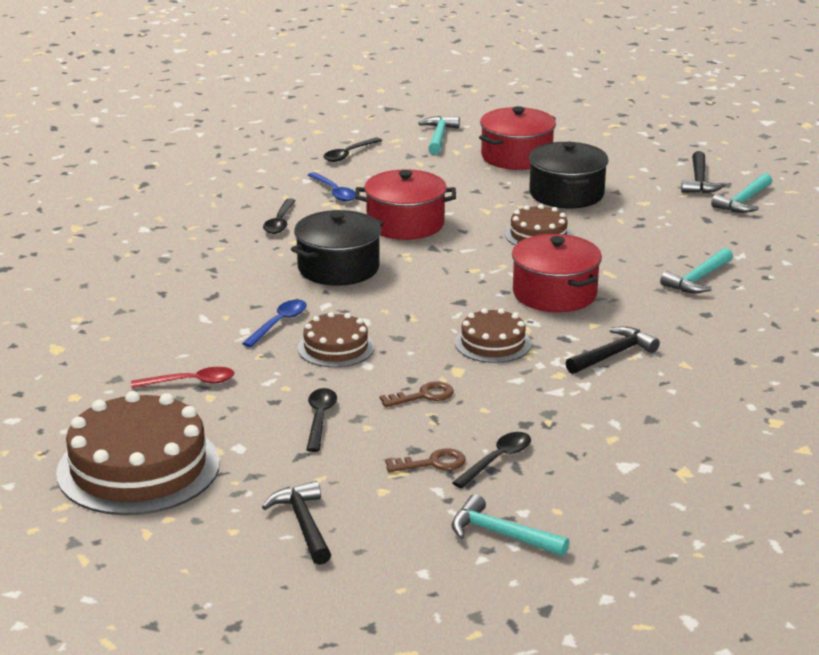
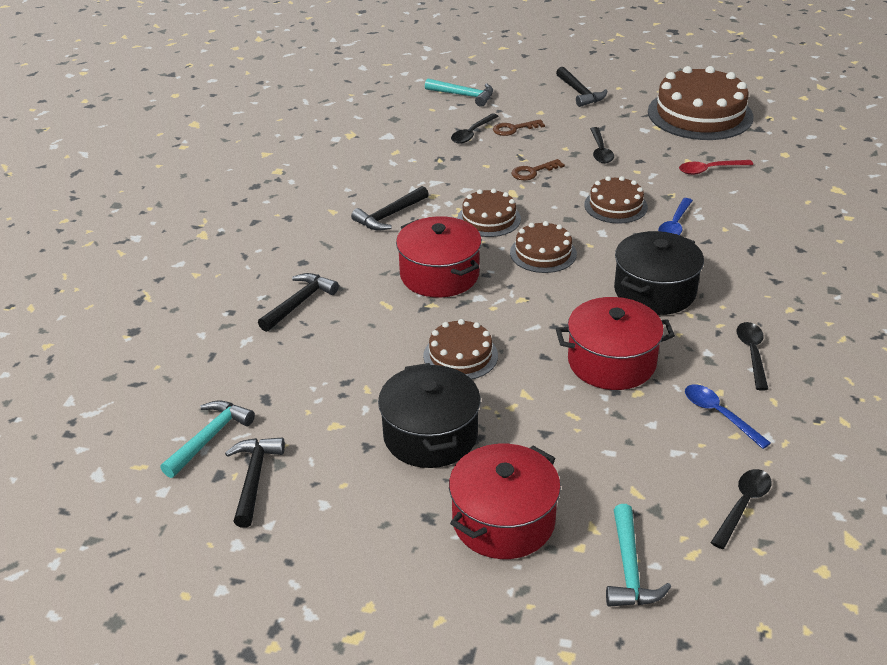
camera: 175 degrees right, 10 degrees up
turquoise hammer [660,248,733,293] -> black hammer [258,273,339,332]
none -> brown cake [510,221,577,273]

